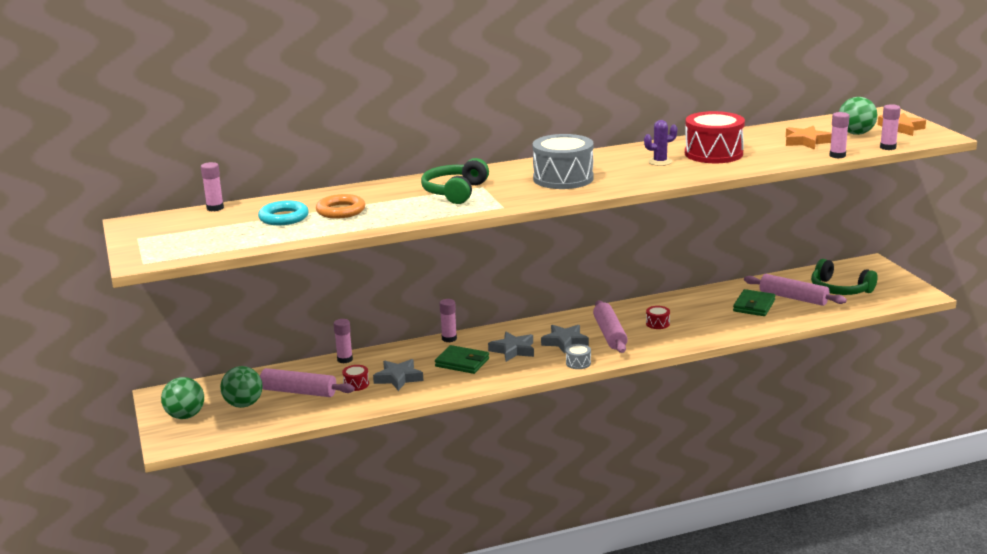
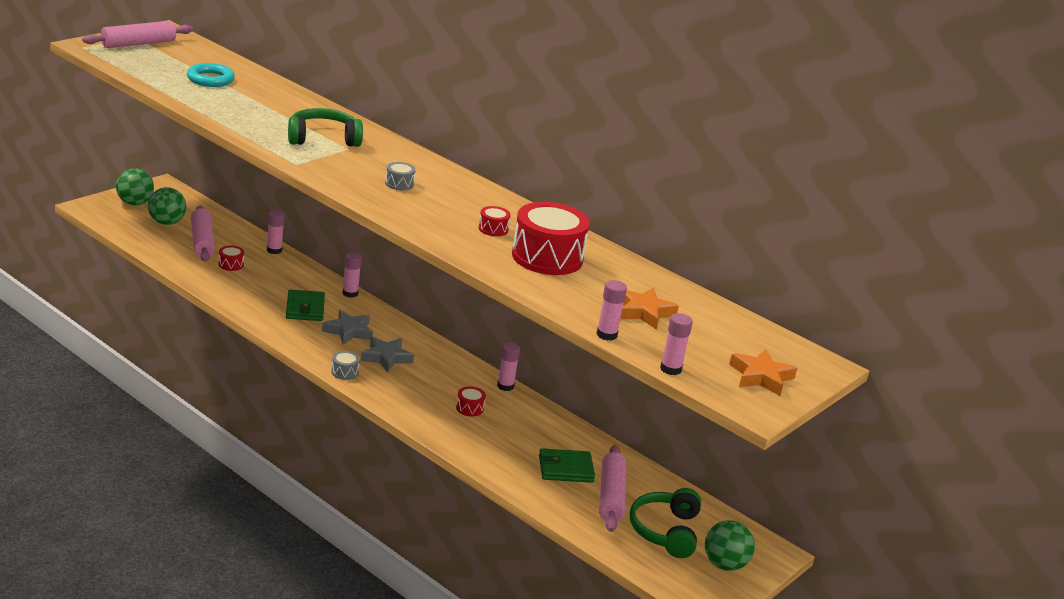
camera: 55 degrees right, 5 degrees up
pink glue stick [201,162,224,211] -> pink glue stick moved to [497,343,520,391]
orange ring [316,194,365,219] -> none
grey star [373,359,424,391] -> none
grey drum [533,134,594,189] -> grey drum [385,162,416,190], size x0.43
pink rolling pin [593,300,628,353] -> pink rolling pin moved to [82,21,193,48]
purple cactus [644,120,677,166] -> red drum [479,206,511,236]
green ball [839,97,877,135] -> green ball moved to [705,520,755,571]

